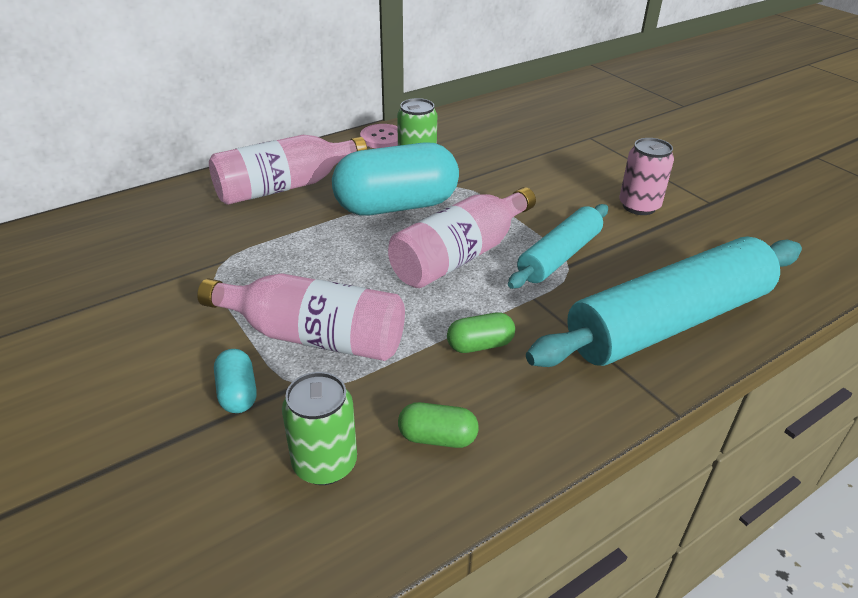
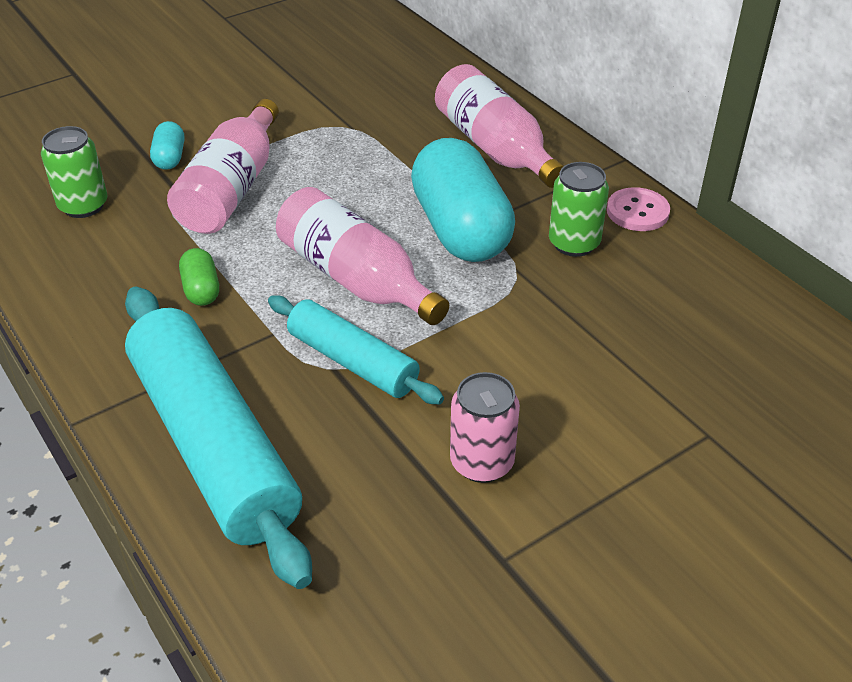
camera: 90 degrees right, 5 degrees up
turquoise capsule [214,349,257,413] -> turquoise capsule turned 75 degrees counterclockwise [150,121,184,170]
green capsule [398,402,479,448] -> none

